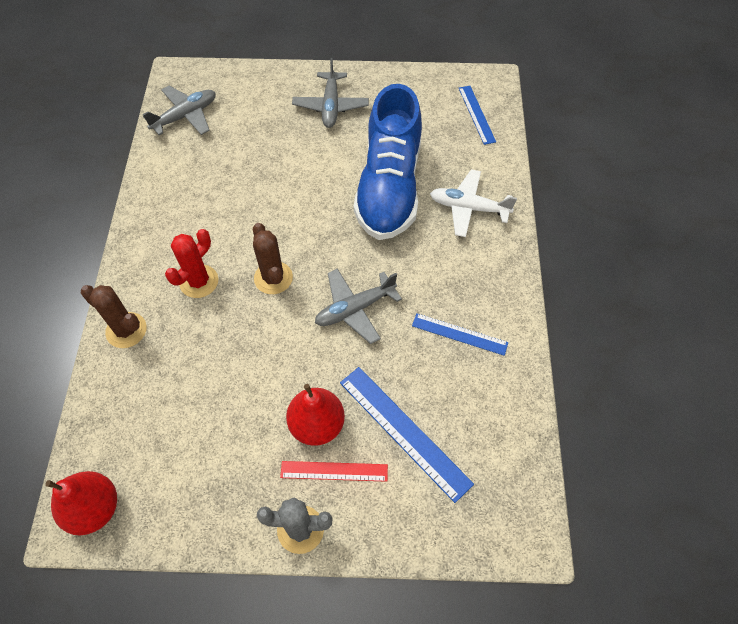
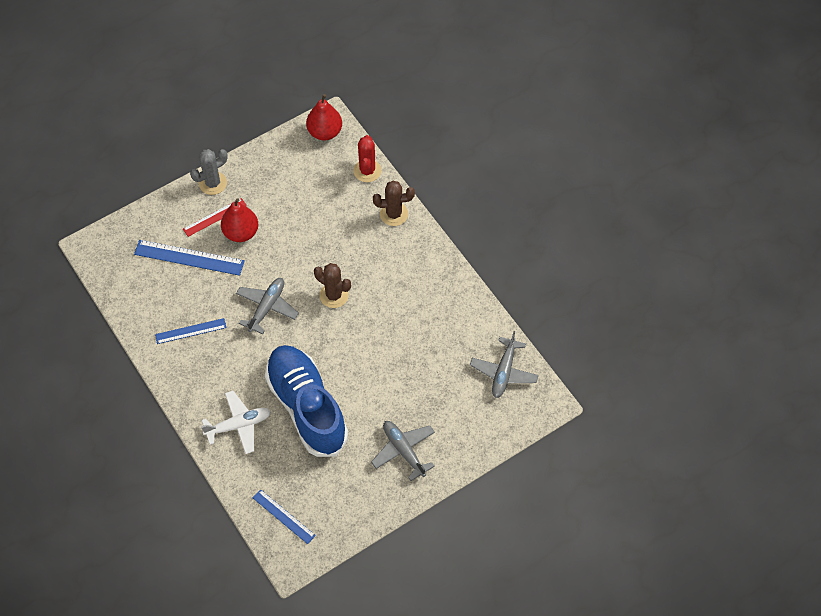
camera: 145 degrees right, 0 degrees up
red cactus [165,229,218,298] -> red cactus moved to [353,135,381,182]

